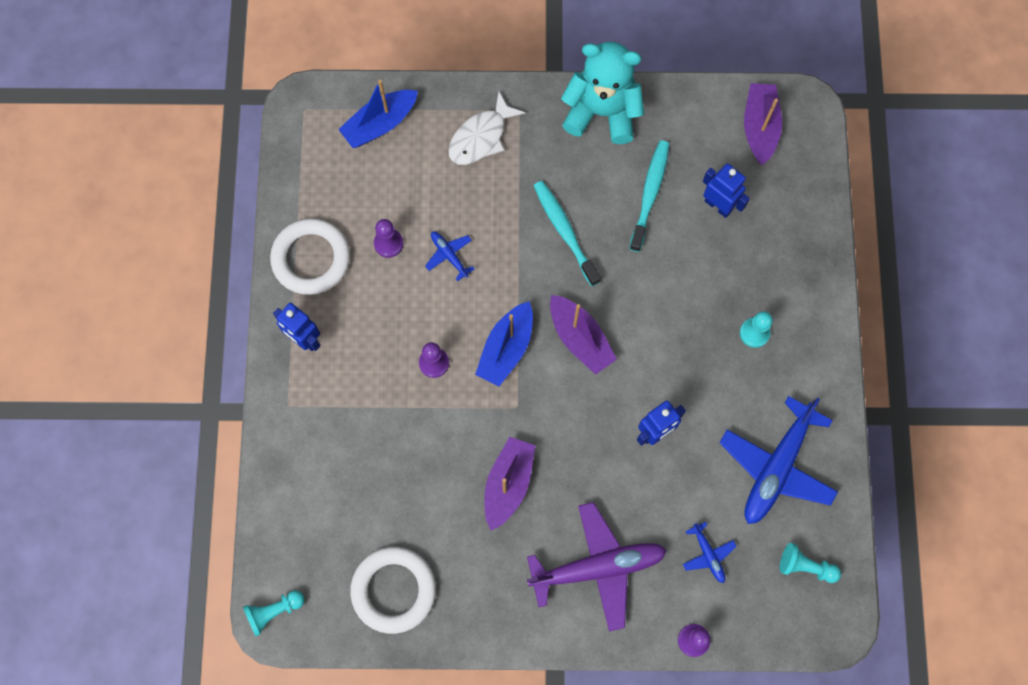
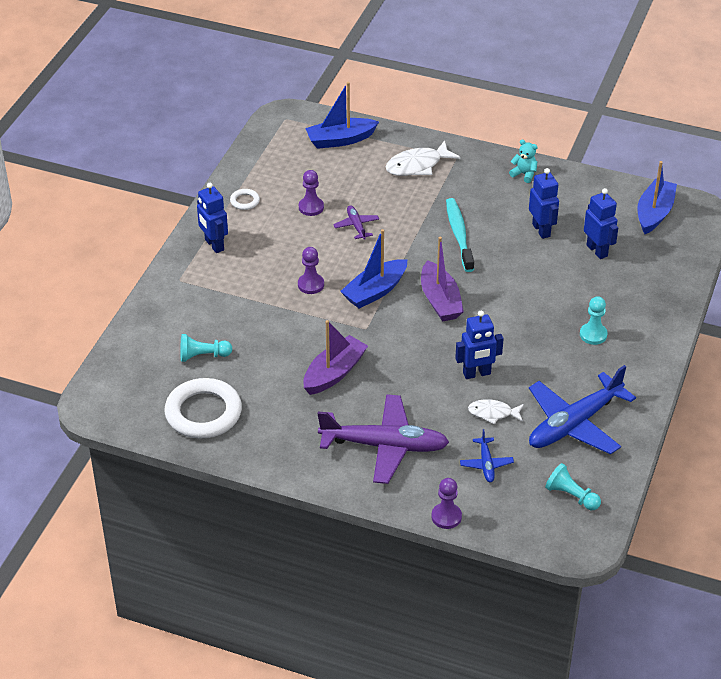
camera: 20 degrees right, 30 degrees down
turquoise pawn [243,590,305,636] -> turquoise pawn moved to [180,334,232,362]
white ring [270,218,350,295] -> white ring [230,189,260,210], size x0.44
blue plane [425,232,475,281] -> purple plane [333,205,379,240]
turquoise teddy bear [561,42,644,144] -> turquoise teddy bear [509,140,537,183], size x0.40
turquoise toothbrush [629,140,669,252] -> blue robot [529,168,559,239]
purple boat [744,83,782,165] -> blue boat [637,161,677,234]
none -> white fish [468,399,524,425]

